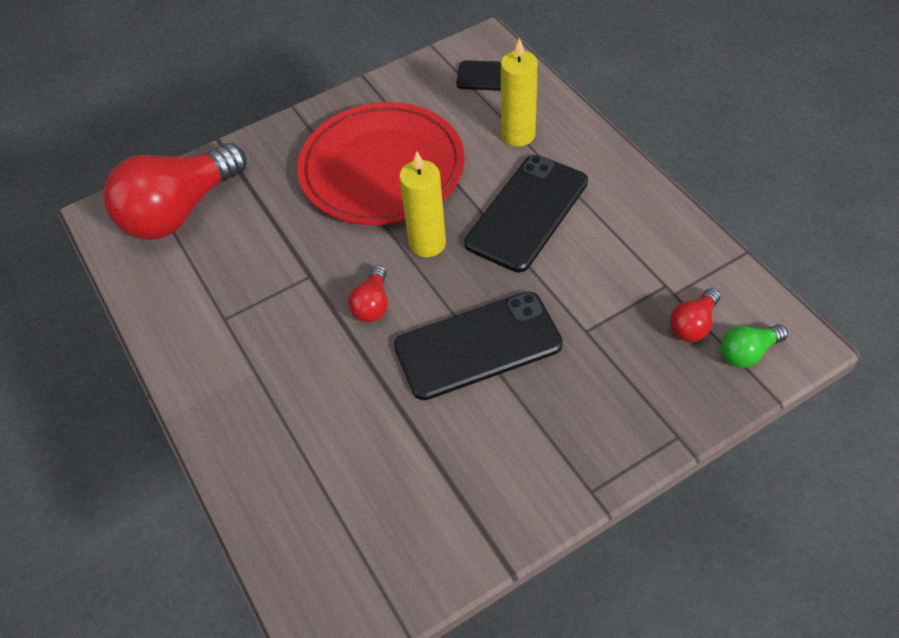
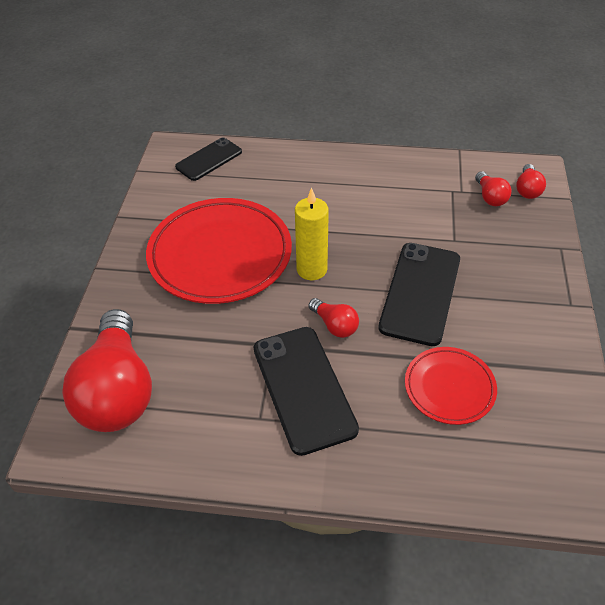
camera: 55 degrees left, 5 degrees down
black phone [465,155,588,273] -> black phone moved to [254,327,359,456]
yellow candle [501,38,538,147] -> none
green light bulb [721,324,788,368] -> red light bulb [516,164,546,199]
none -> red plate [405,347,497,425]

